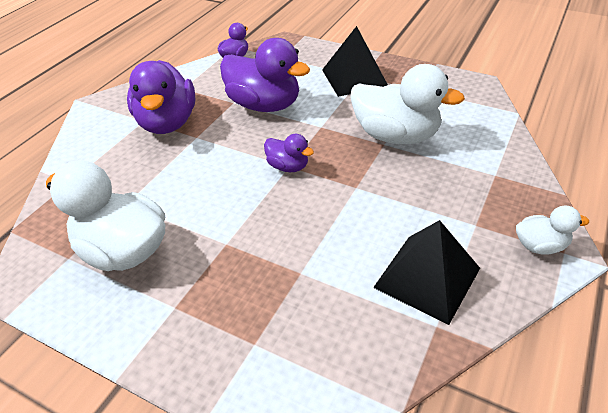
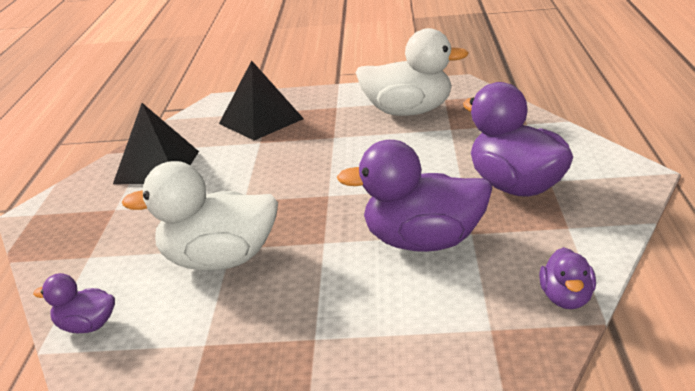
camera: 155 degrees right, 15 degrees down
purple duck [264,134,314,172] -> purple duck moved to [33,273,115,333]
black pyramid [322,26,388,97] -> black pyramid moved to [219,60,304,140]
white duck [516,206,589,255] -> none

